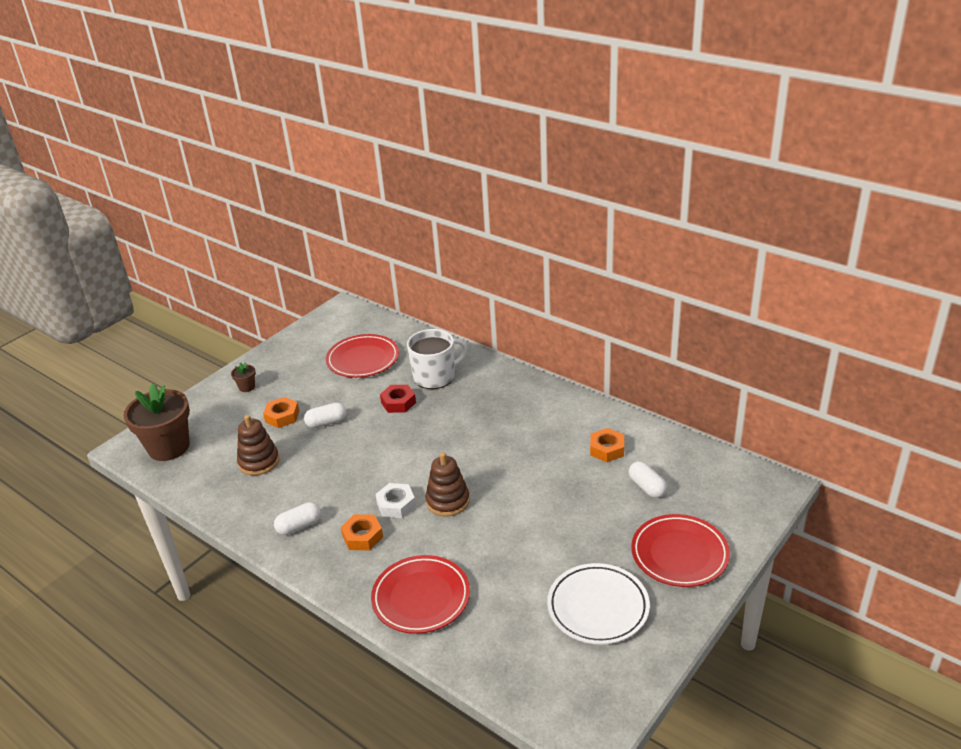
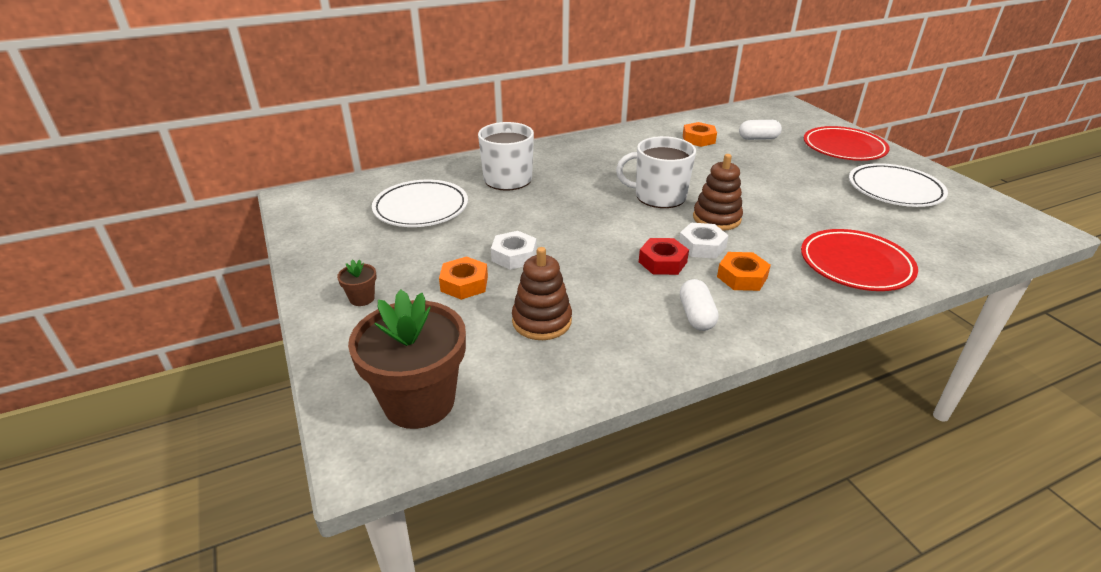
camera: 65 degrees left, 0 degrees up
white capsule [304,403,347,428] -> white nut [491,231,537,270]
red plate [326,334,399,378] -> white plate [372,180,468,227]
red nut [380,385,416,413] -> red nut moved to [639,238,689,275]
none -> white mug [616,136,696,208]

